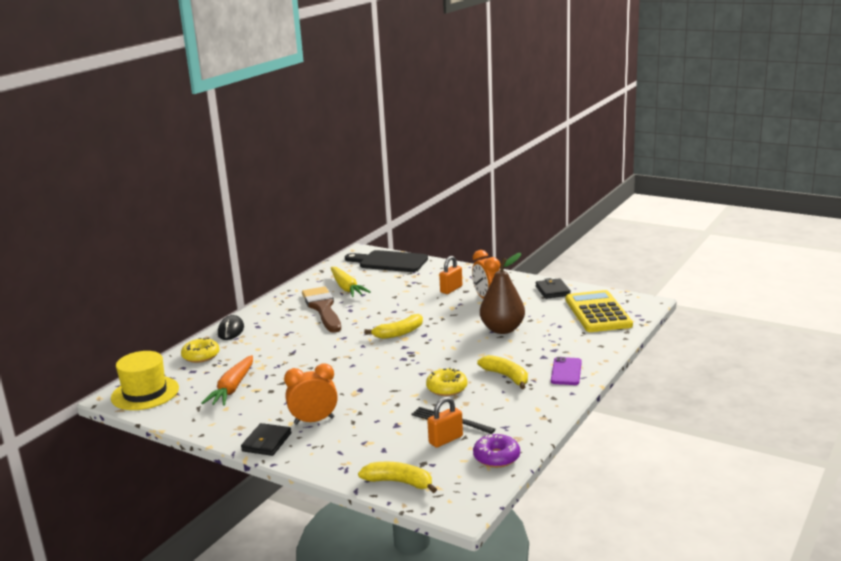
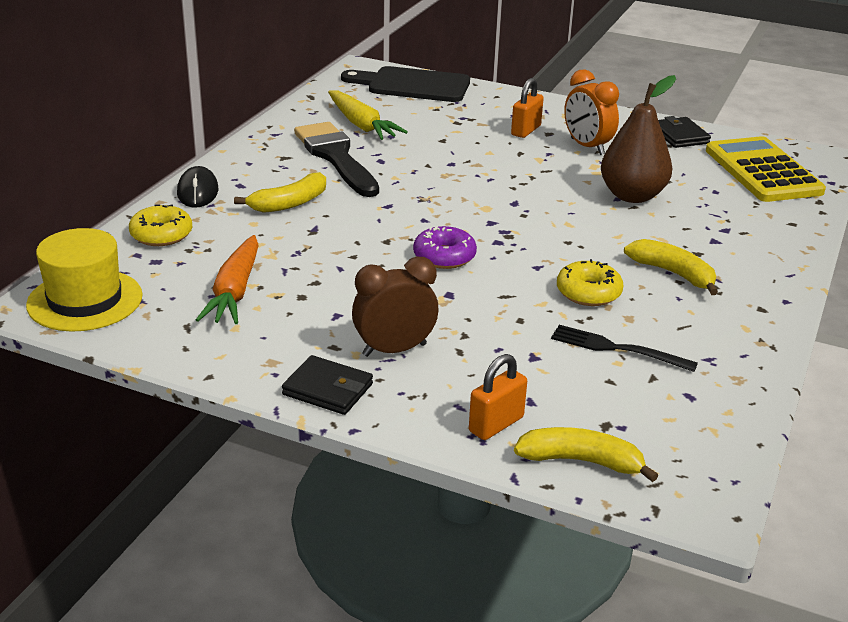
camera: 10 degrees left, 10 degrees up
black wallet [241,423,291,456] -> black wallet turned 75 degrees counterclockwise [282,355,373,415]
orange clock [284,364,338,425] -> brown clock [352,257,438,357]
brown brush [302,286,341,333] -> black brush [294,122,379,197]
yellow banana [364,314,423,339] -> yellow banana moved to [234,172,326,213]
orange padlock [427,397,463,448] -> orange padlock moved to [469,354,527,440]
purple donut [473,434,520,468] -> purple donut moved to [413,226,477,269]
purple phone [551,357,582,385] -> none

